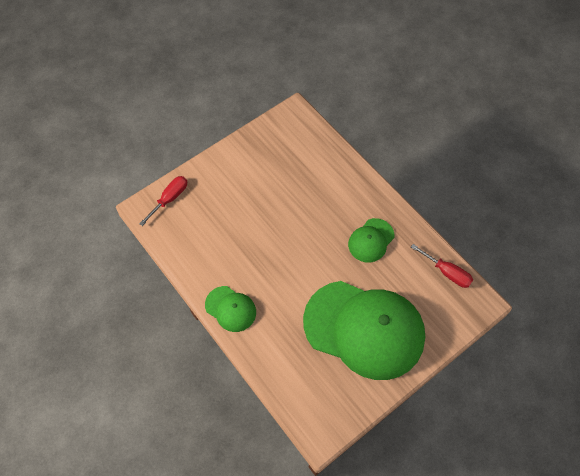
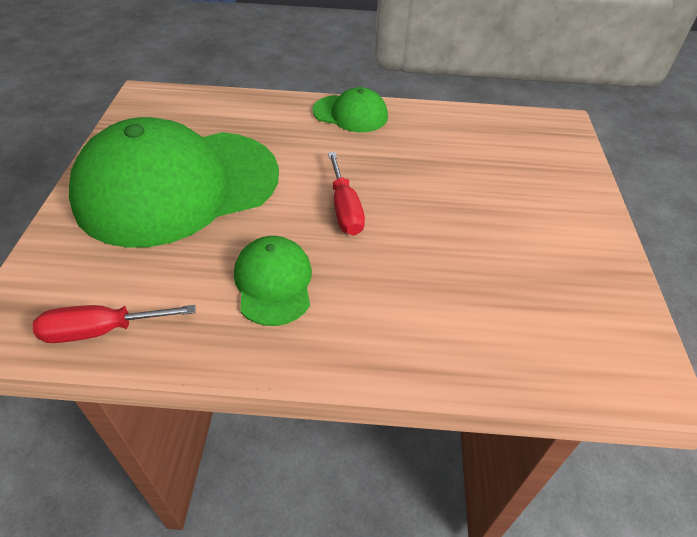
camera: 130 degrees right, 15 degrees down
red screwdriver [139,176,187,226] -> red screwdriver moved to [328,152,365,235]
green cap [205,286,256,332] -> green cap turned 150 degrees counterclockwise [313,87,388,132]

